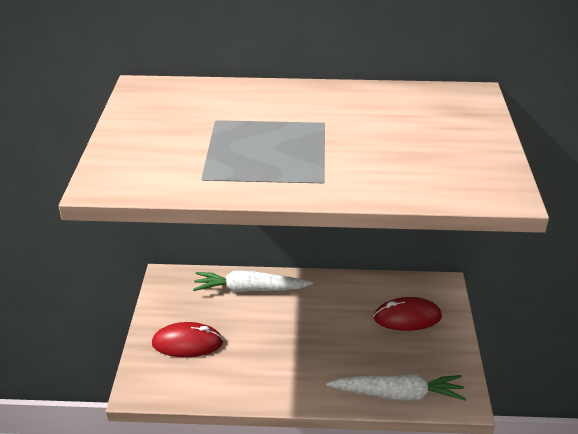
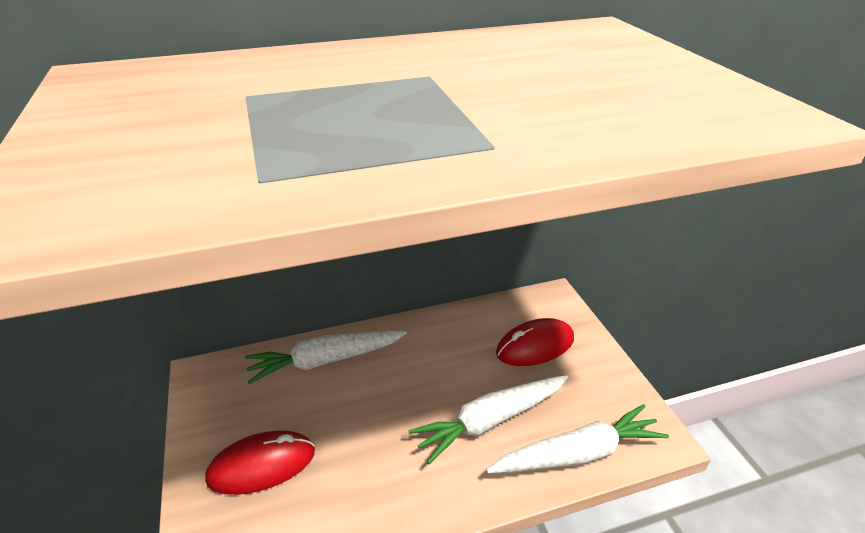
camera: 20 degrees left, 0 degrees up
none -> white carrot [408,375,568,464]

